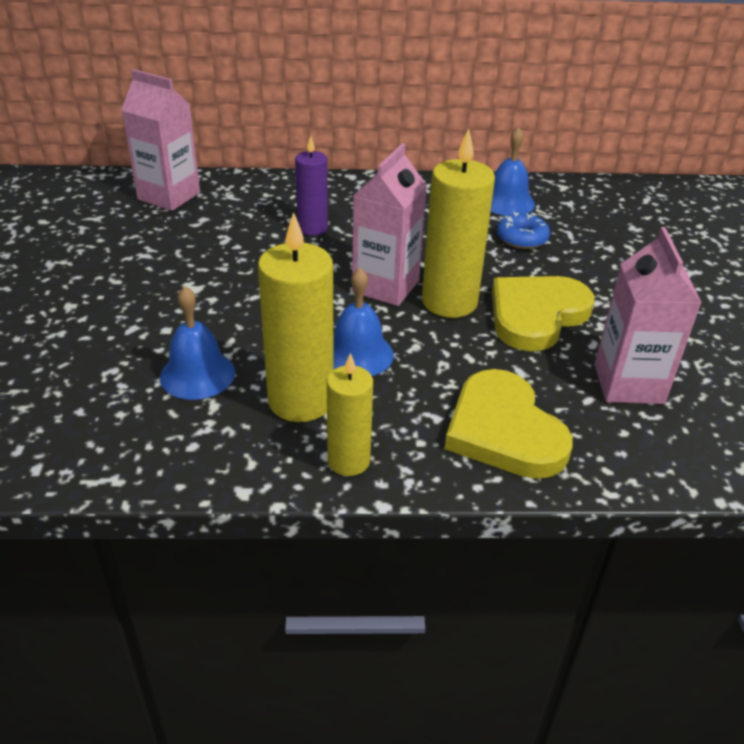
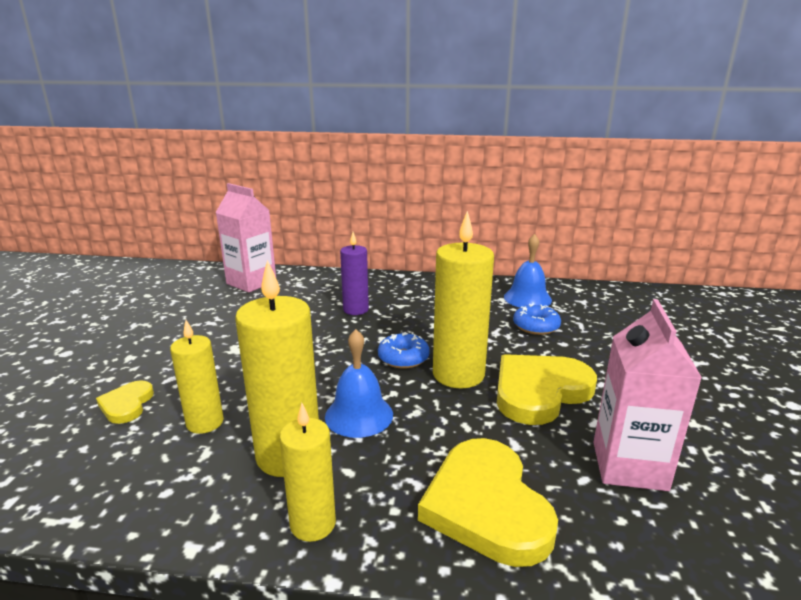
camera: 10 degrees right, 15 degrees down
blue bell [160,286,235,400] -> yellow candle [170,320,224,434]
pink carton [352,143,427,306] -> blue donut [378,332,430,369]
none -> yellow heart [96,380,154,424]

